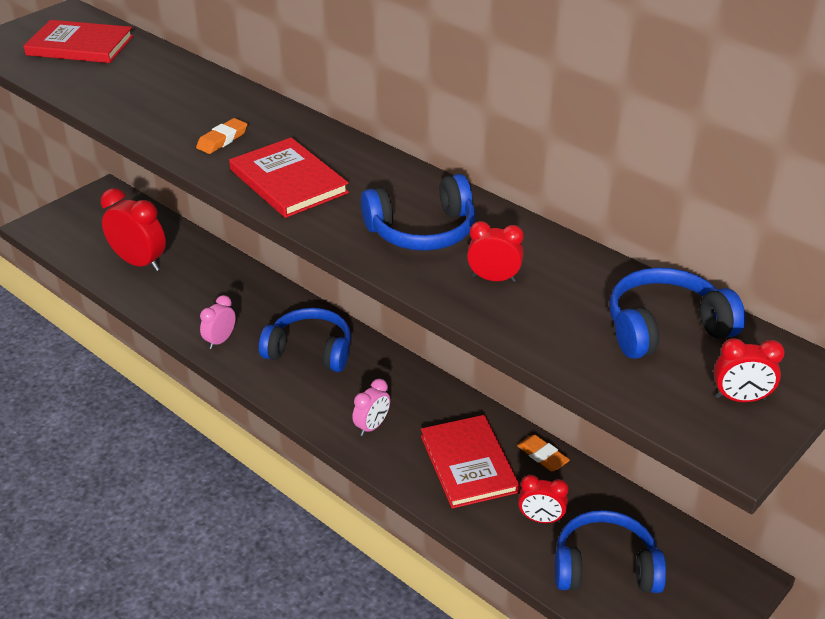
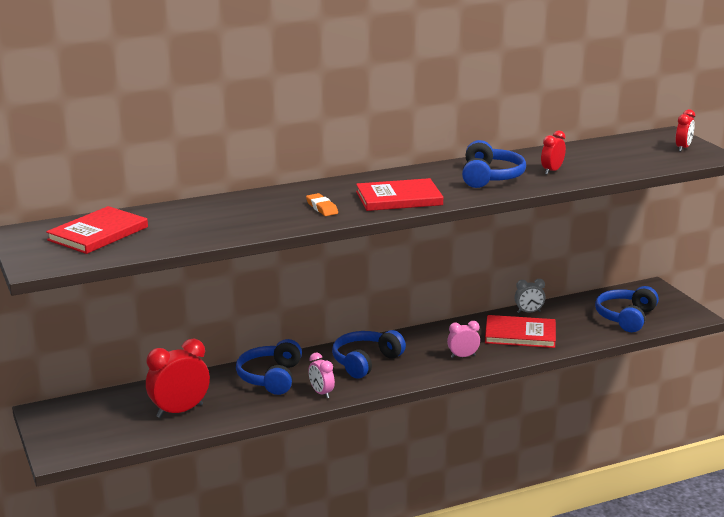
camera: 65 degrees left, 15 degrees down
pink clock [352,379,390,436] -> pink clock turned 75 degrees counterclockwise [447,321,480,358]
orange eraser [517,434,570,471] -> grey clock [515,279,545,313]
red clock [518,475,568,523] -> none
blue headphones [609,267,745,359] -> blue headphones moved to [236,339,302,395]

